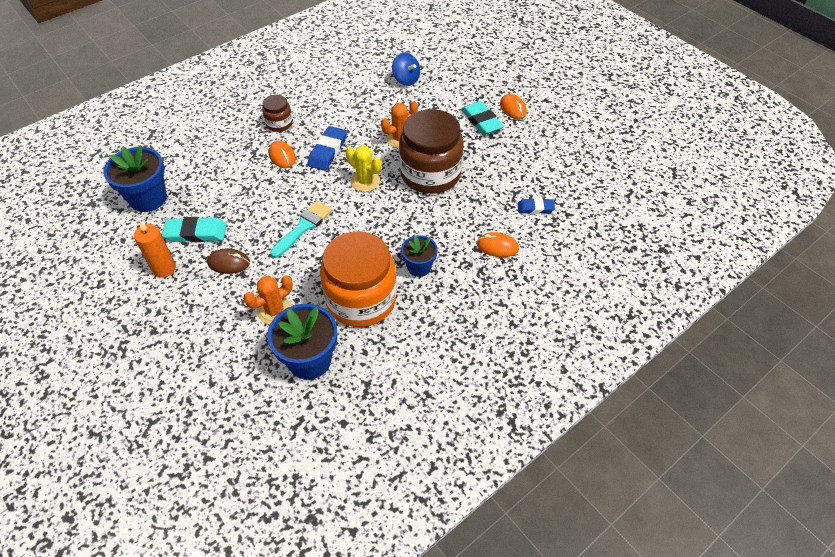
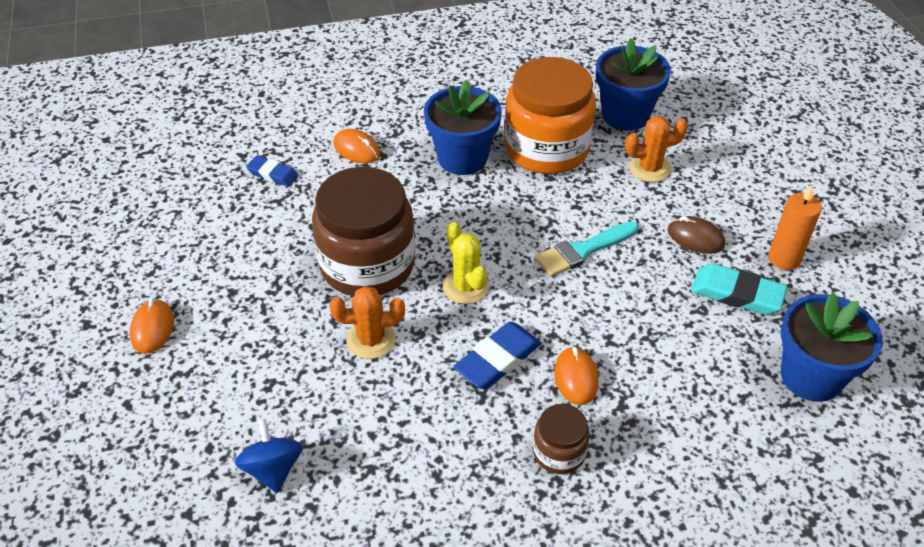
camera: 155 degrees left, 5 degrees down
blue flower pot [401,235,438,277] -> blue flower pot [424,79,502,175], size x1.66
turquoise eraser [461,101,504,135] -> none

